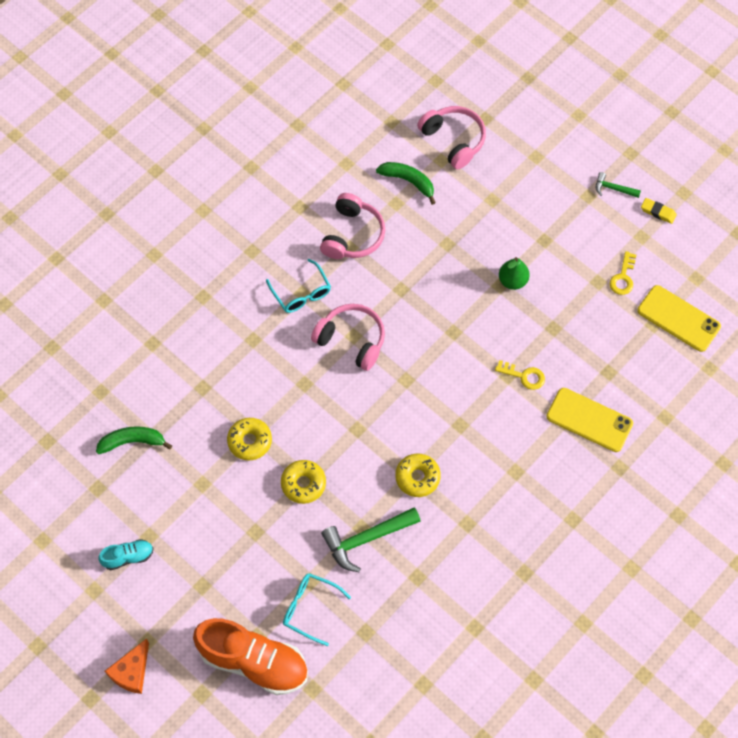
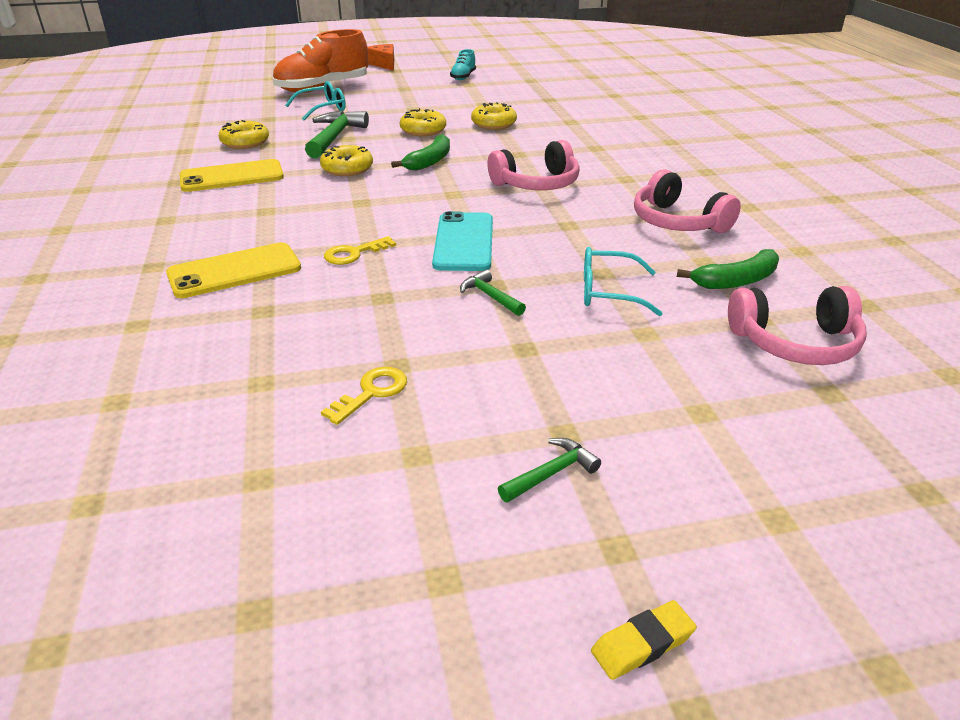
camera: 125 degrees right, 30 degrees down
green banana [96,426,172,454] -> green banana moved to [391,134,450,171]
turquoise glasses [266,259,331,313] -> turquoise glasses moved to [584,247,663,316]
green pear [499,257,530,290] -> green hammer [460,270,526,316]
yellow key [609,251,636,295] -> yellow key turned 75 degrees clockwise [321,367,407,425]
yellow phone [637,285,721,352] -> yellow phone moved to [180,159,284,192]
yellow eraser [641,198,677,224] -> yellow eraser moved to [591,600,697,680]
none -> yellow donut [219,120,269,149]
none -> turquoise phone [432,211,493,271]

